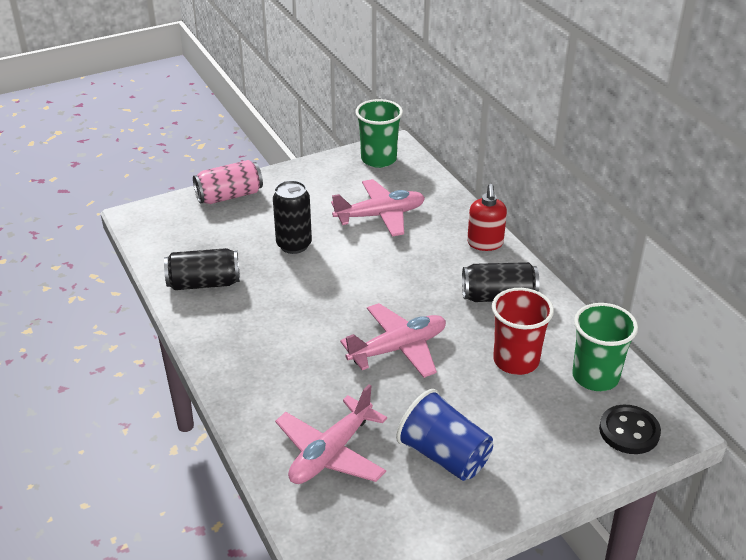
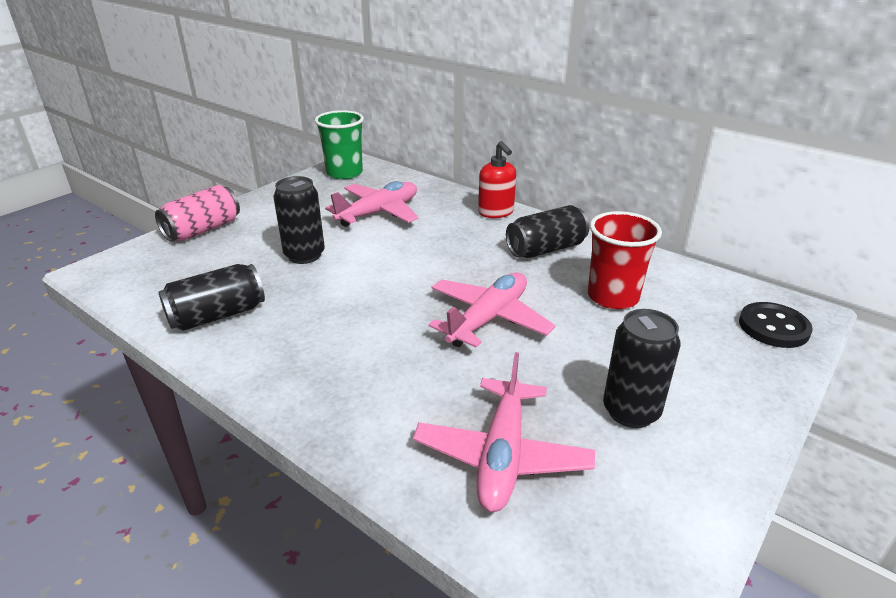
camera: 25 degrees left, 5 degrees down
blue cup [396,389,493,481] -> black can [603,309,680,428]
green cup [572,303,638,391] -> none

